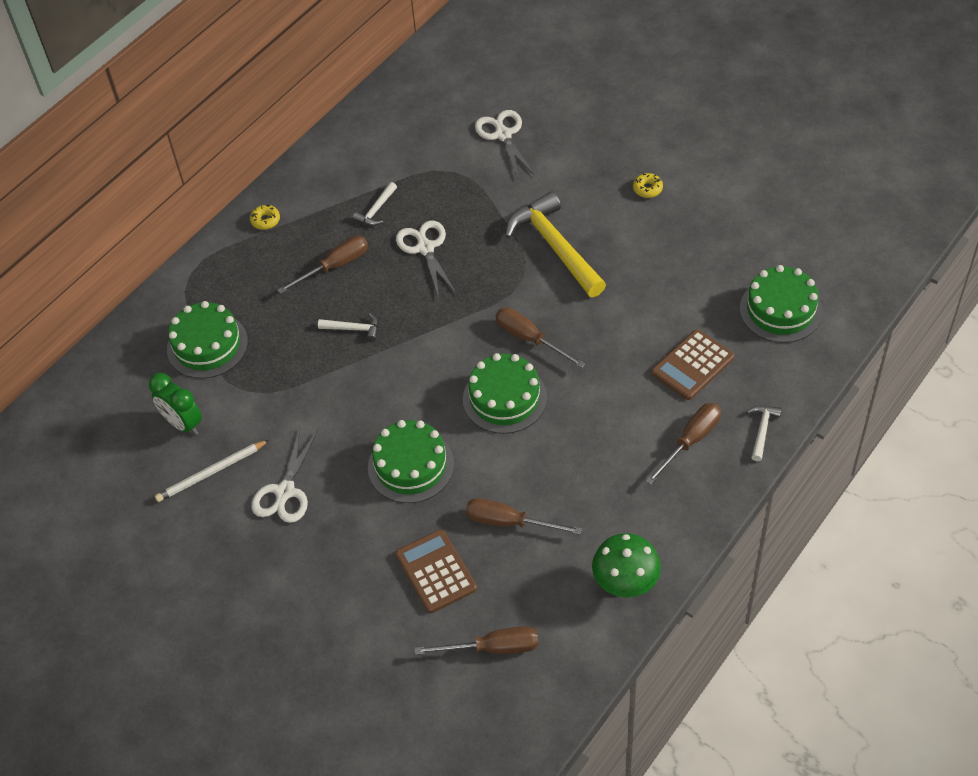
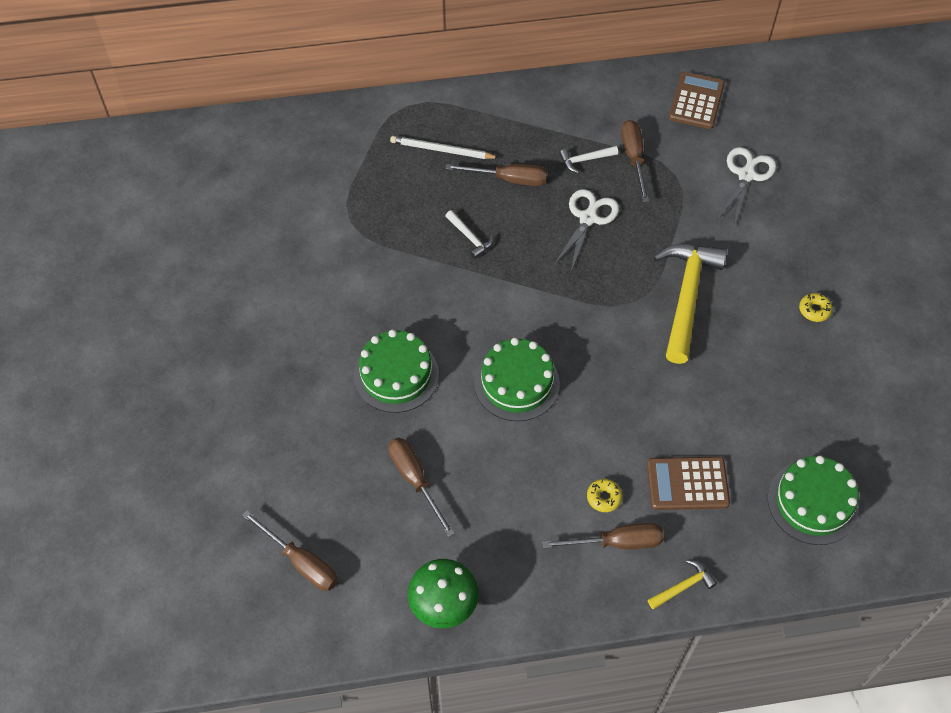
camera: 40 degrees right, 5 degrees up
green clock [149,373,202,435] -> none
white pencil [155,440,269,502] -> white pencil moved to [390,136,499,159]
green cake [167,301,248,379] -> none
yellow donut [250,205,280,230] -> yellow donut moved to [587,479,622,512]
white scissors [251,428,318,523] -> none
brown calculator [395,529,477,613] -> brown calculator moved to [669,72,725,129]
brown screwdriver [496,308,586,368] -> brown screwdriver moved to [621,120,649,202]
white hammer [747,405,782,461] -> yellow hammer [648,560,717,609]

